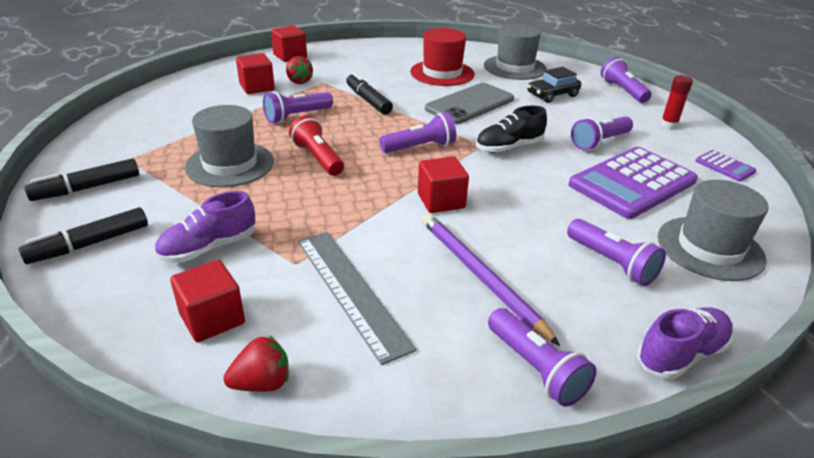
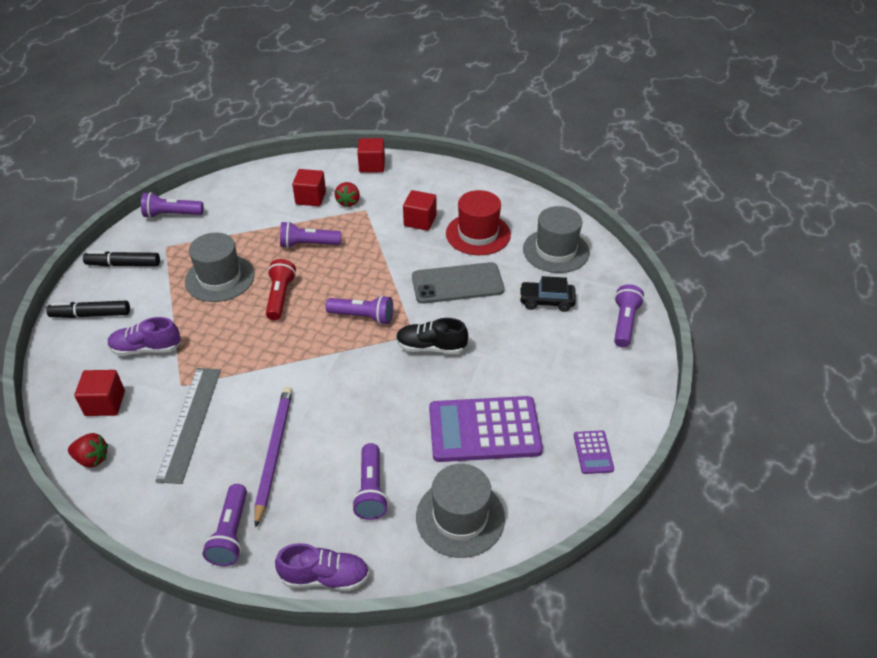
camera: 35 degrees right, 10 degrees up
black marker [346,73,393,115] -> none
red cube [418,157,469,213] -> red cube moved to [403,190,436,231]
purple flashlight [571,116,633,150] -> purple flashlight moved to [141,192,204,218]
red glue stick [660,75,693,129] -> none

